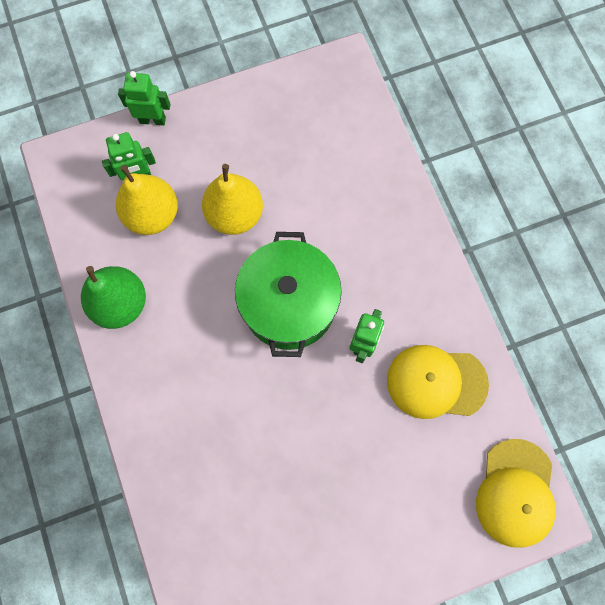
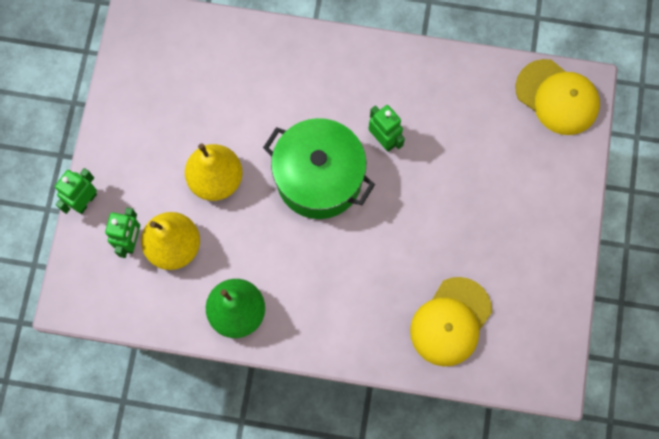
camera: 60 degrees left, 0 degrees up
yellow cap [387,345,489,419] -> yellow cap moved to [410,277,492,366]

